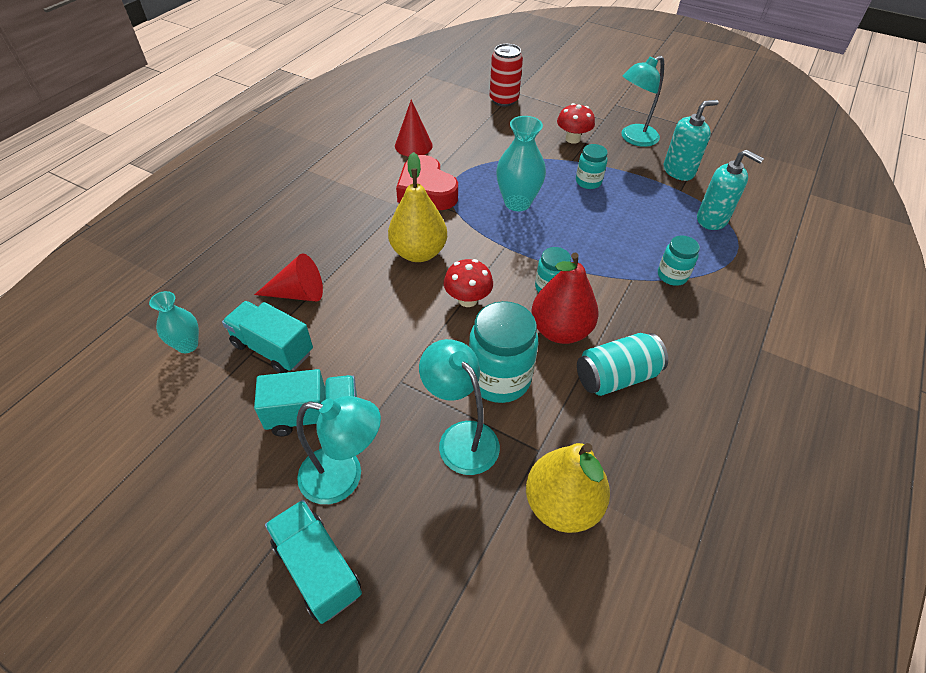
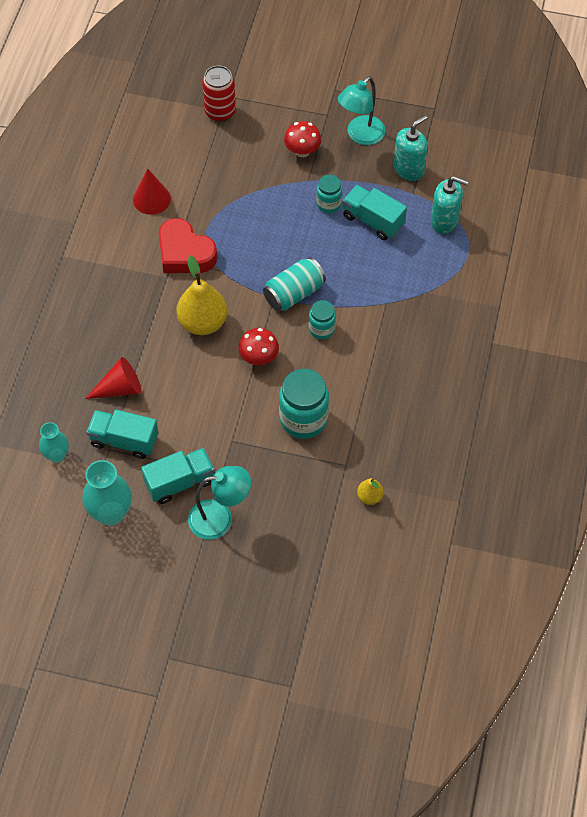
camera: 15 degrees left, 10 degrees up
turquoise truck [265,500,362,624] -> turquoise truck moved to [343,185,407,240]
turquoise lamp [419,339,500,475] -> none
turquoise vase [496,116,546,211] -> turquoise vase moved to [82,460,132,526]
yellow pear [526,443,610,533] -> yellow pear [357,478,383,505], size x0.49
red pear [531,253,599,344] -> none
turquoise can [577,333,668,396] -> turquoise can moved to [263,257,326,311]
turquoise jar [658,235,700,286] -> none

